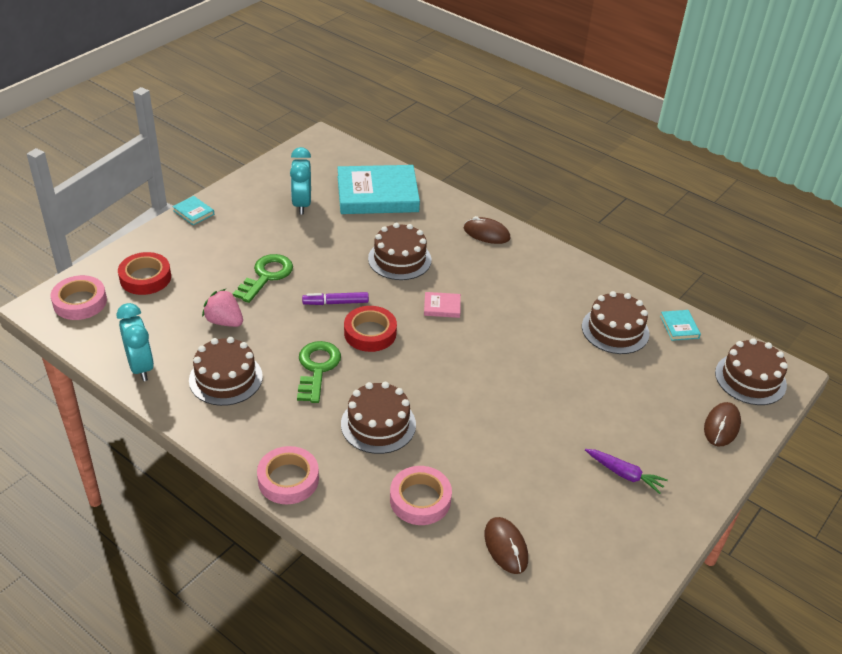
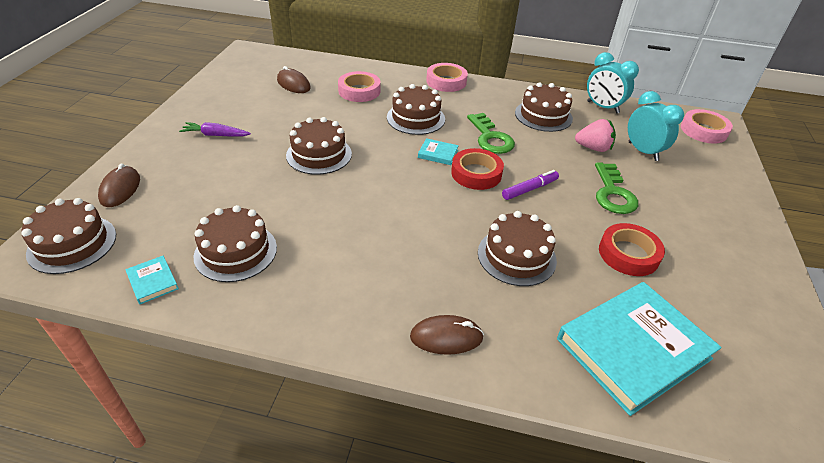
camera: 155 degrees right, 0 degrees up
red tape [118,252,171,295] -> red tape moved to [599,223,665,276]
turquoise book [172,196,214,225] -> turquoise book moved to [418,138,459,165]
turquoise clock [290,147,311,215] -> turquoise clock moved to [628,91,684,161]
pink book [424,292,461,318] -> none
none -> brown cake [286,117,352,175]

